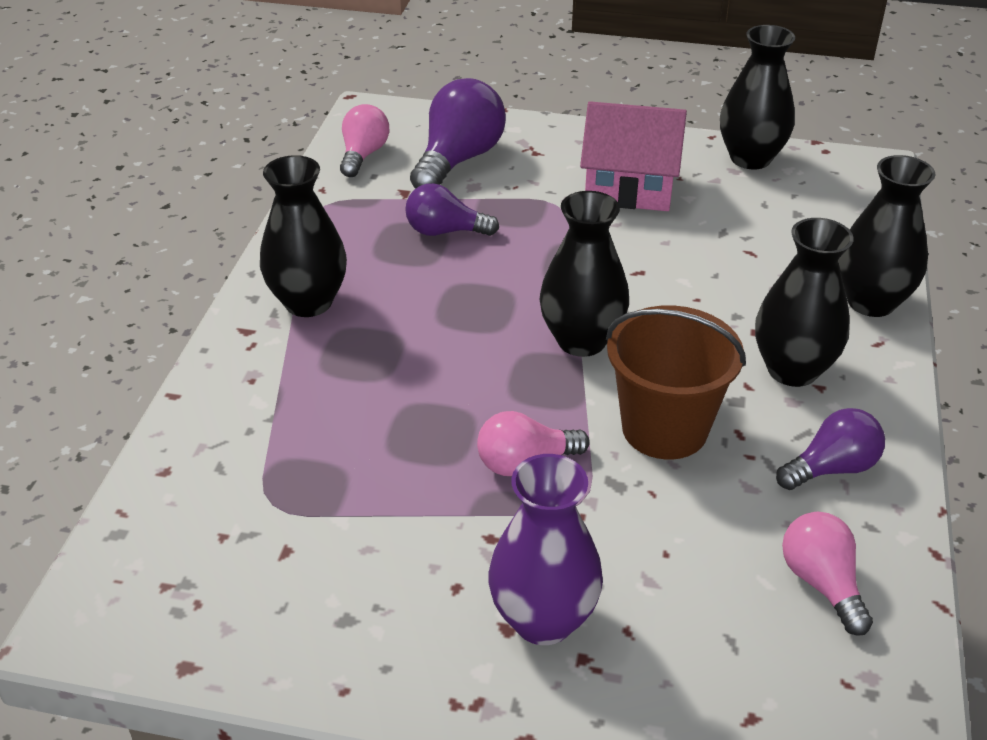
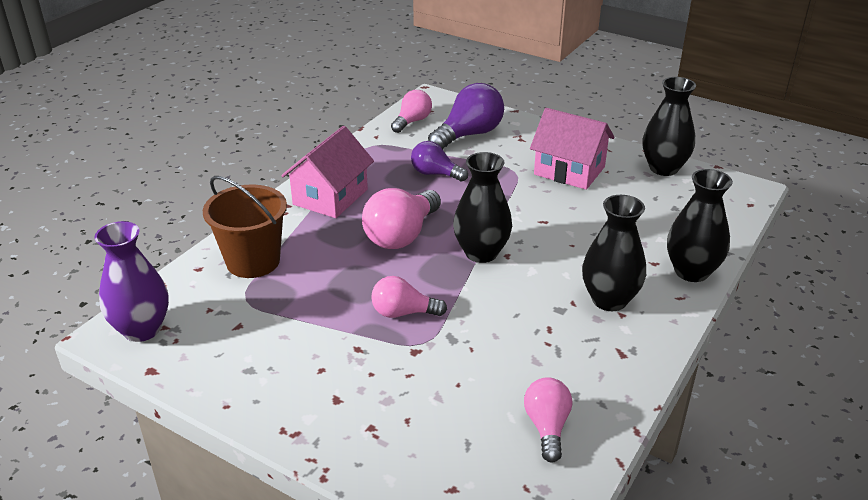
camera: 20 degrees right, 5 degrees down
black vase [260,155,347,317] -> pink house [281,126,374,218]
purple vase [488,454,603,645] -> purple vase moved to [94,221,169,342]
brown bucket [606,306,746,460] -> brown bucket moved to [203,176,287,278]
purple light bulb [776,408,885,490] -> none
none -> pink light bulb [362,188,441,249]

